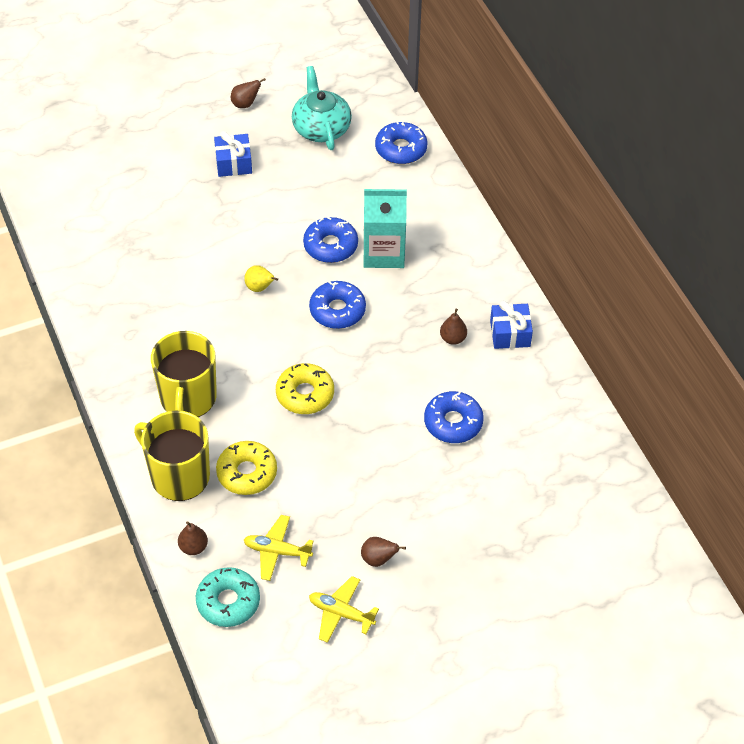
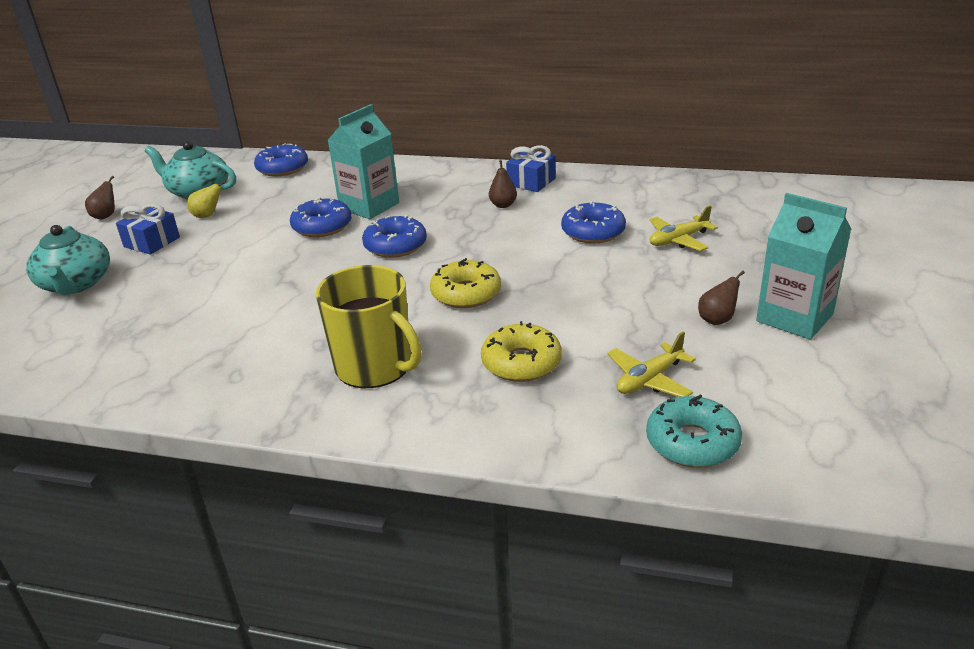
camera: 50 degrees left, 20 degrees down
yellow mug [134,411,210,501] -> none
brown pear [178,521,208,555] -> none
yellow pear [244,265,278,292] -> yellow pear moved to [187,181,226,218]
yellow plane [309,576,379,643] -> yellow plane moved to [650,205,718,251]
none -> turquoise teapot [26,225,110,295]
none -> turquoise carton [756,193,851,340]

